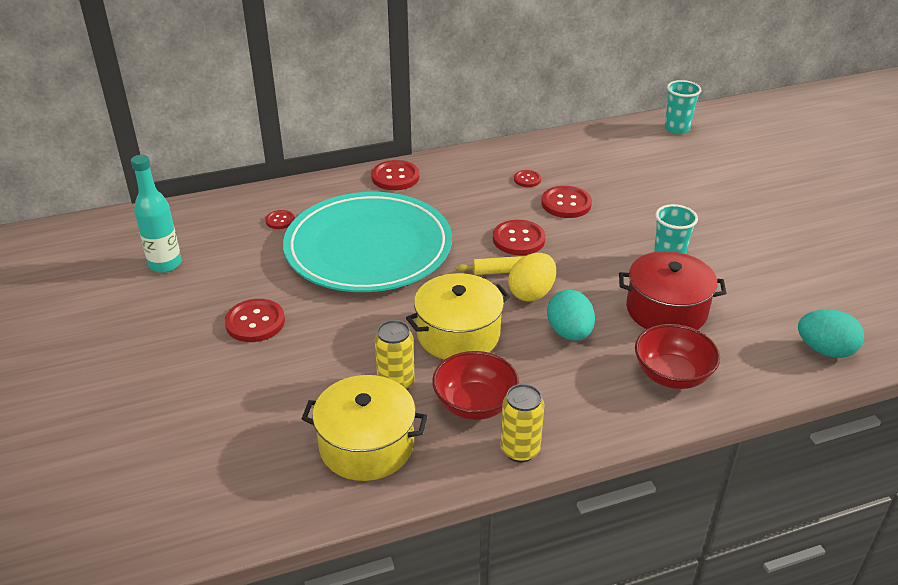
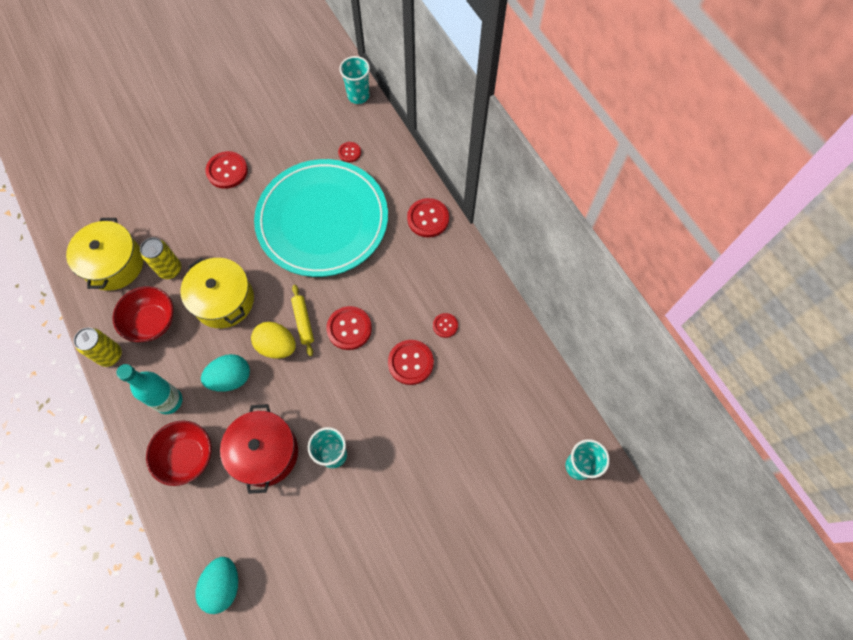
camera: 80 degrees right, 30 degrees up
turquoise bottle [131,155,182,273] -> turquoise bottle moved to [116,364,183,414]
none -> turquoise cup [339,56,370,104]

